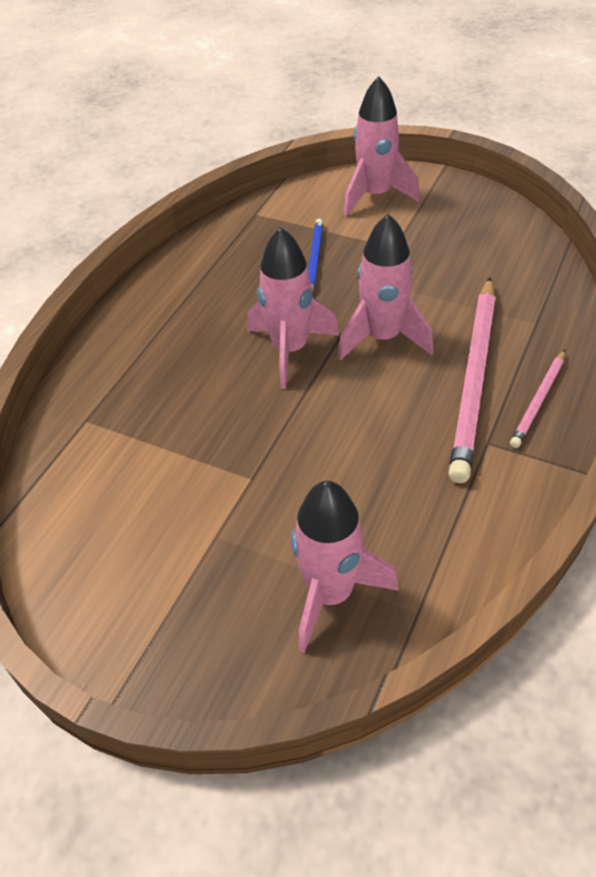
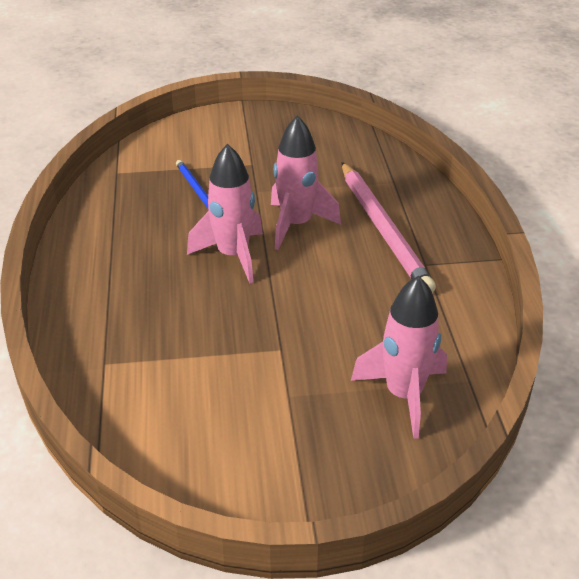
camera: 35 degrees left, 10 degrees down
pink rocket [343,76,420,216] -> none
pink pencil [510,350,565,448] -> none

